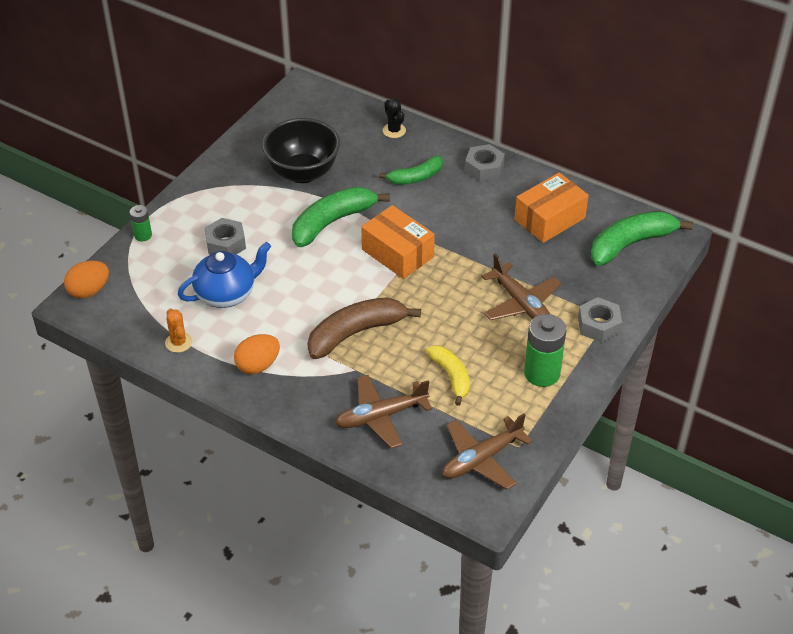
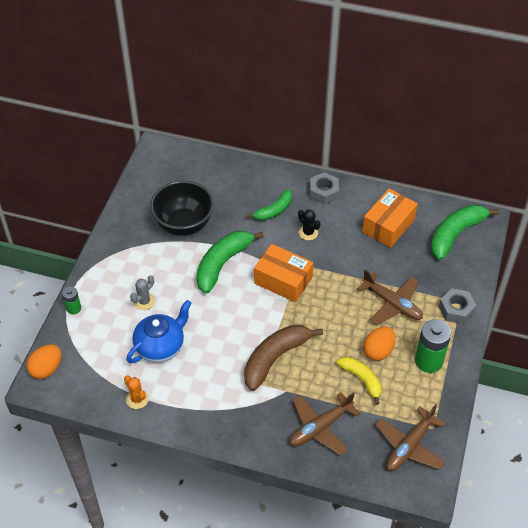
camera: 15 degrees left, 5 degrees up
grey nut [205,218,246,255] -> grey cactus [130,275,155,310]
orange egg [234,334,280,374] -> orange egg moved to [363,327,396,361]
black cactus [383,98,406,138] -> black cactus moved to [298,209,321,240]

